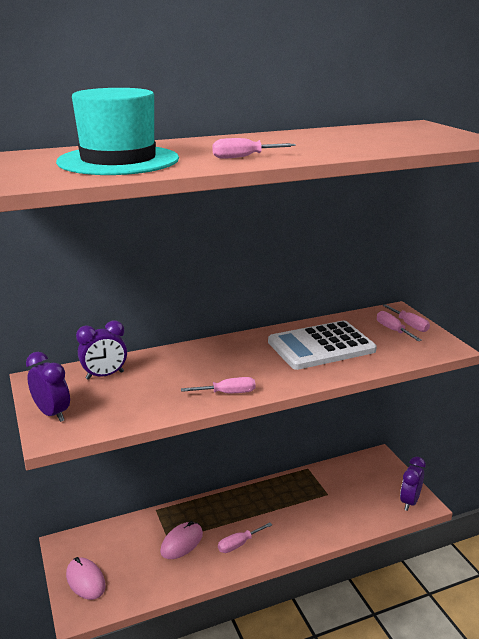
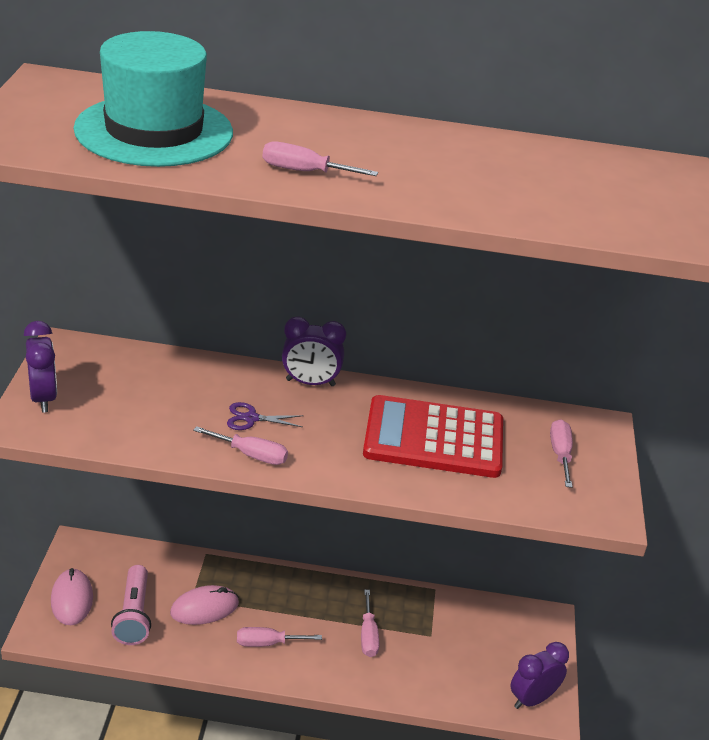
camera: 25 degrees right, 10 degrees up
purple clock [76,320,127,380] -> purple clock moved to [282,317,346,386]
white calculator [268,320,377,370] -> red calculator [363,395,503,478]
pink screwdriver [382,304,430,332] -> pink screwdriver moved to [361,590,379,657]
none -> pink flashlight [111,565,151,645]
none -> purple scissors [227,402,304,430]

